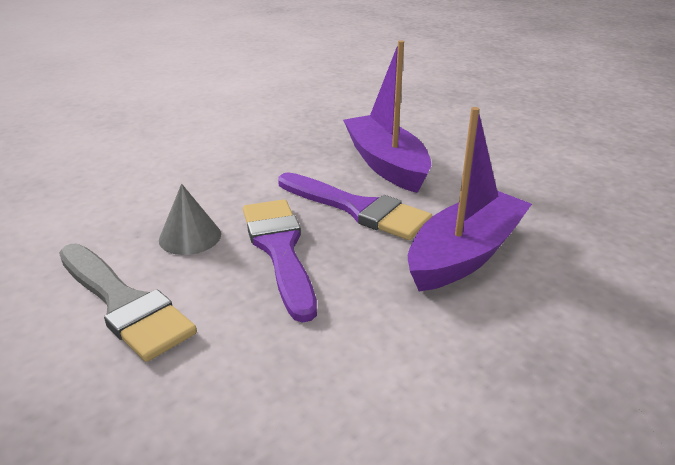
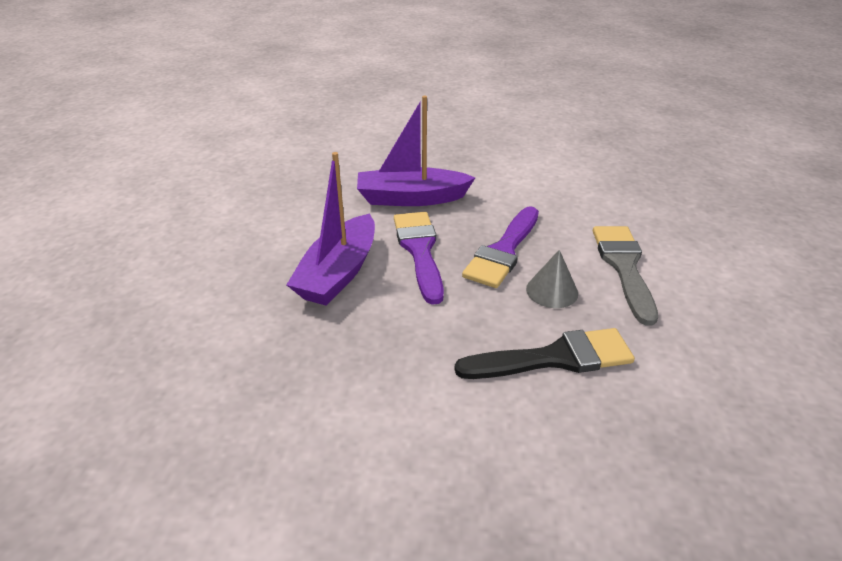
camera: 135 degrees left, 5 degrees up
none -> black brush [454,328,635,379]

